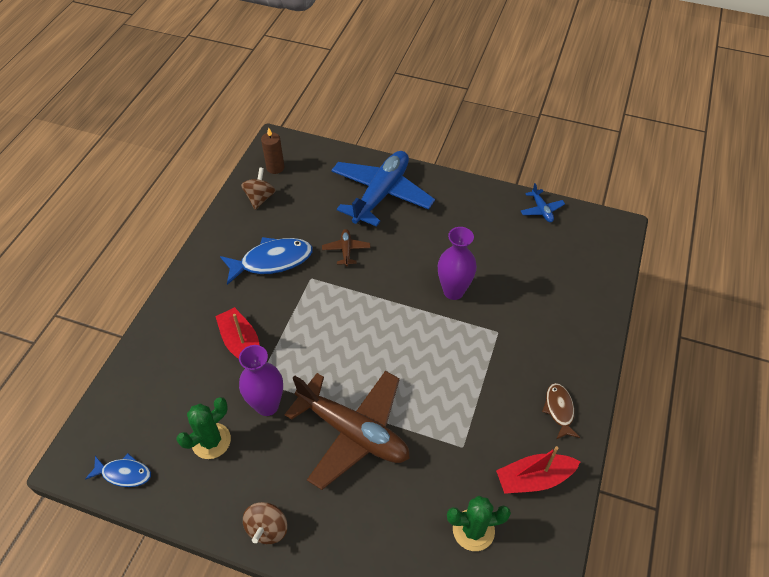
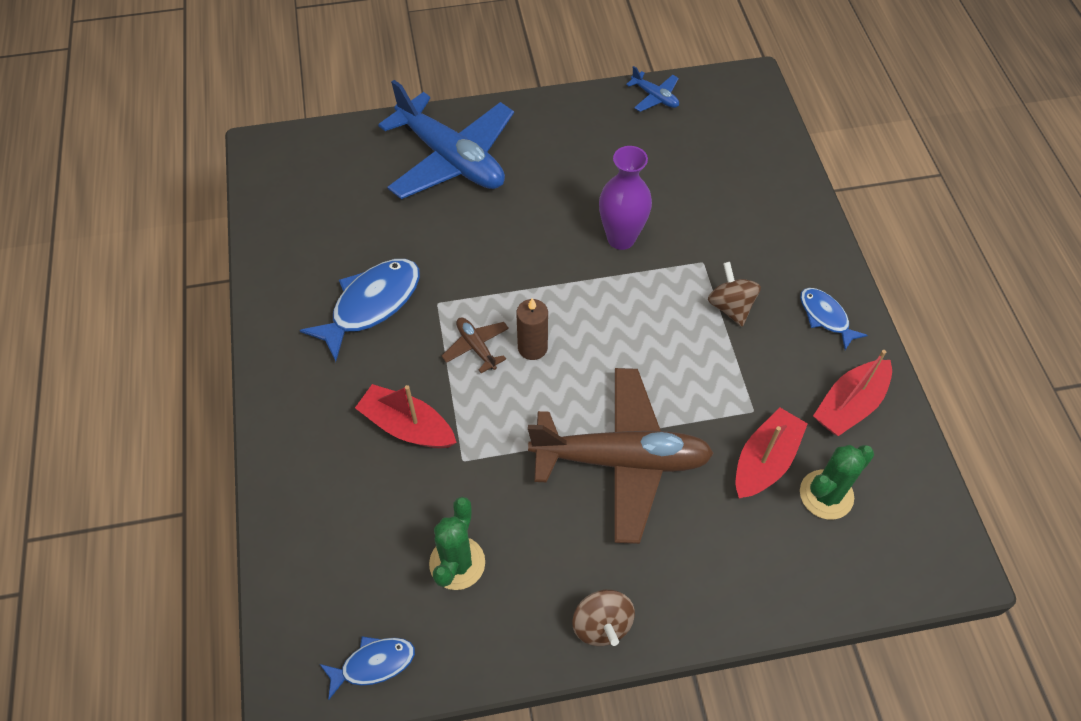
camera: 30 degrees left, 5 degrees up
purple vase [239,345,283,416] -> none
brown spinning top [241,167,276,210] -> brown spinning top moved to [708,262,761,327]
brown candle [261,127,285,174] -> brown candle moved to [516,298,548,360]
brown plane [322,229,370,266] -> brown plane moved to [442,317,509,373]
blue plane [331,151,435,227] -> blue plane turned 135 degrees clockwise [378,80,514,199]
brown fish [542,383,580,439] -> blue fish [800,288,868,350]
none -> red boat [736,408,808,498]

